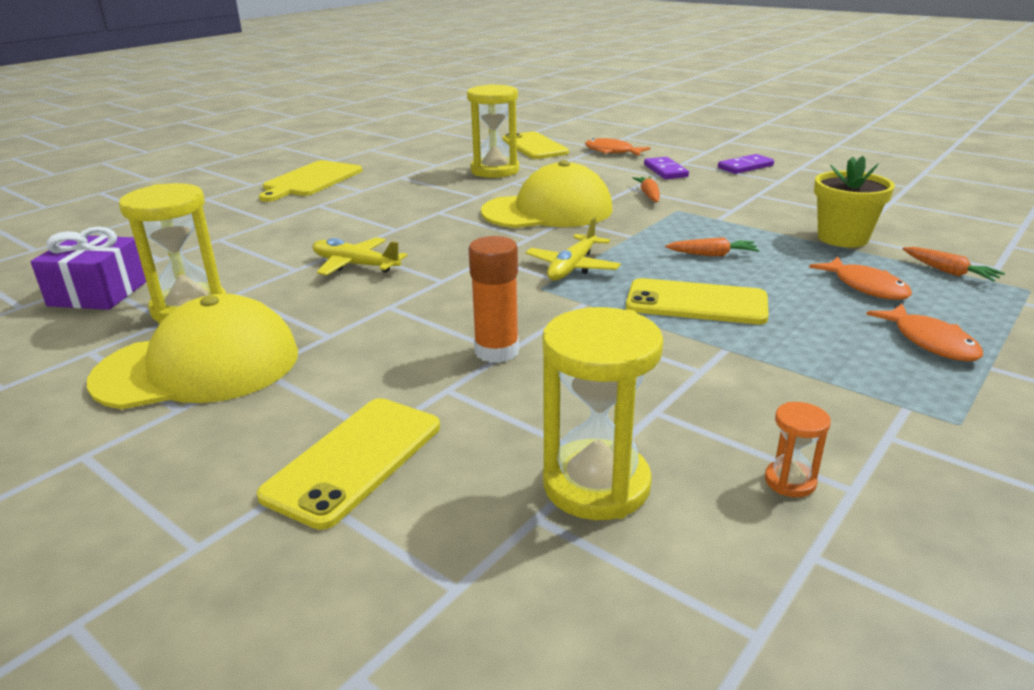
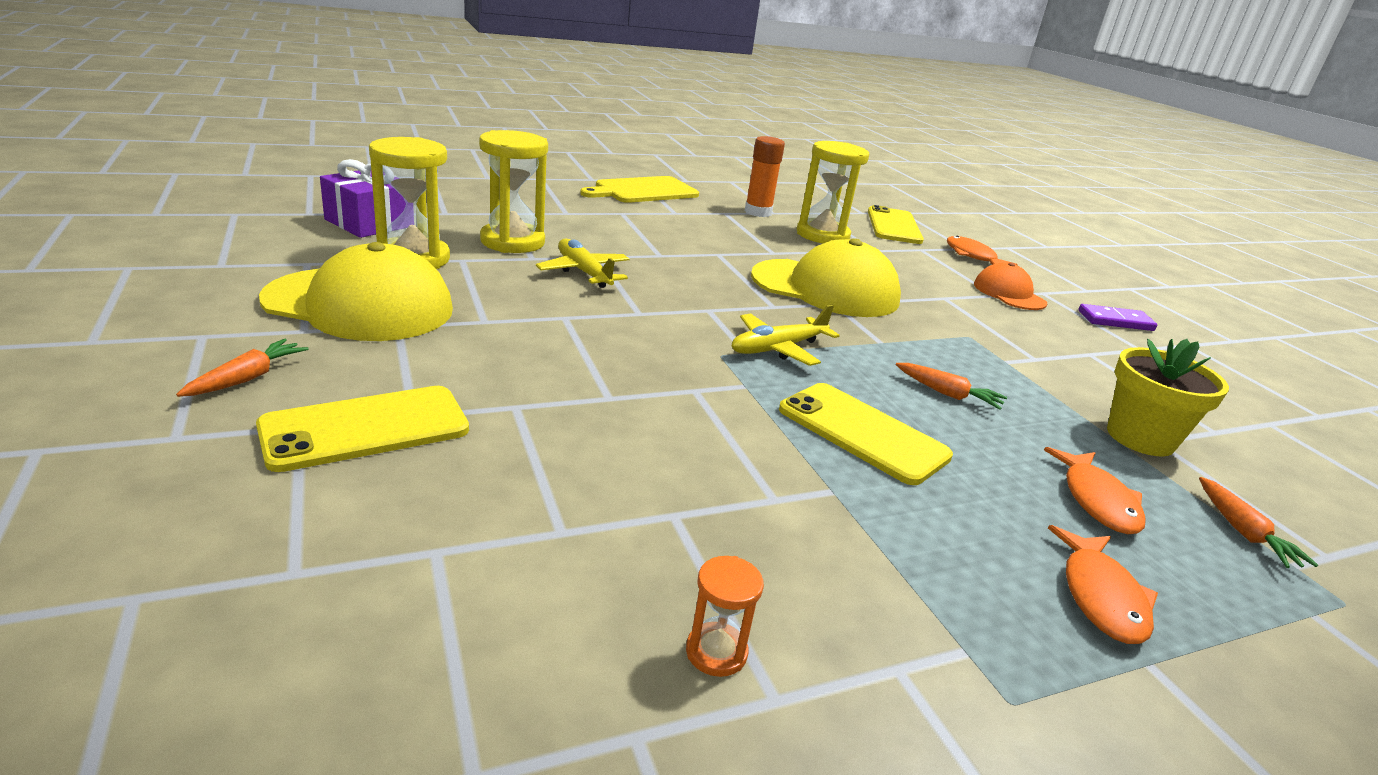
camera: 25 degrees right, 0 degrees up
orange glue stick [468,236,519,363] -> orange glue stick moved to [745,136,785,217]
yellow hourglass [543,307,664,520] -> yellow hourglass moved to [479,130,548,253]
orange carrot [633,177,660,202] -> orange carrot moved to [176,339,309,397]
purple domino [644,157,689,179] -> orange cap [974,262,1047,310]

